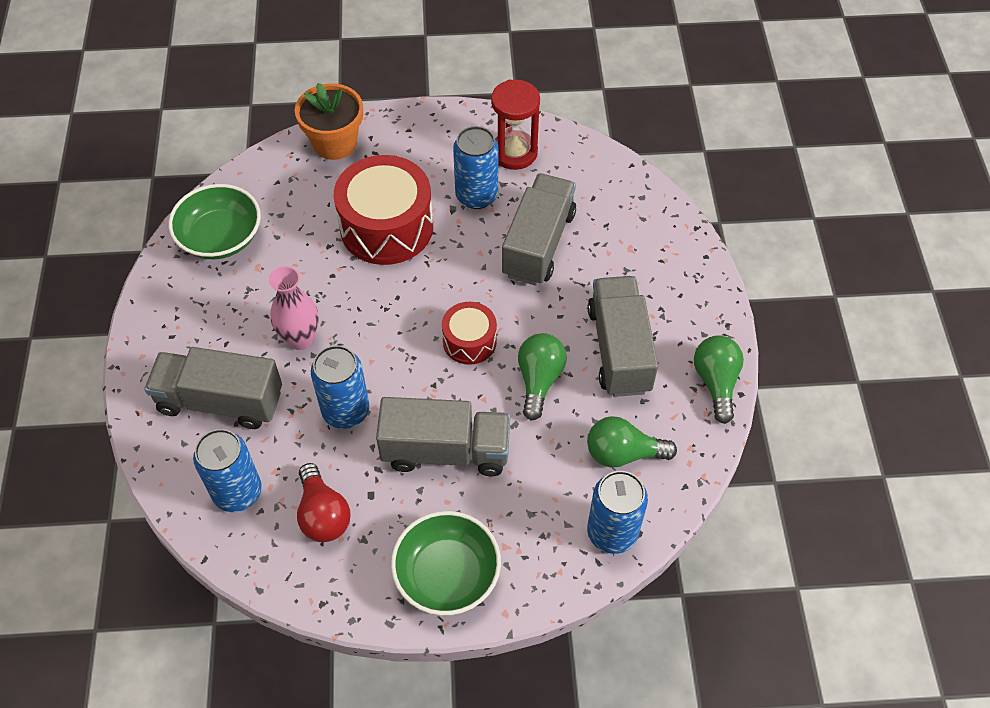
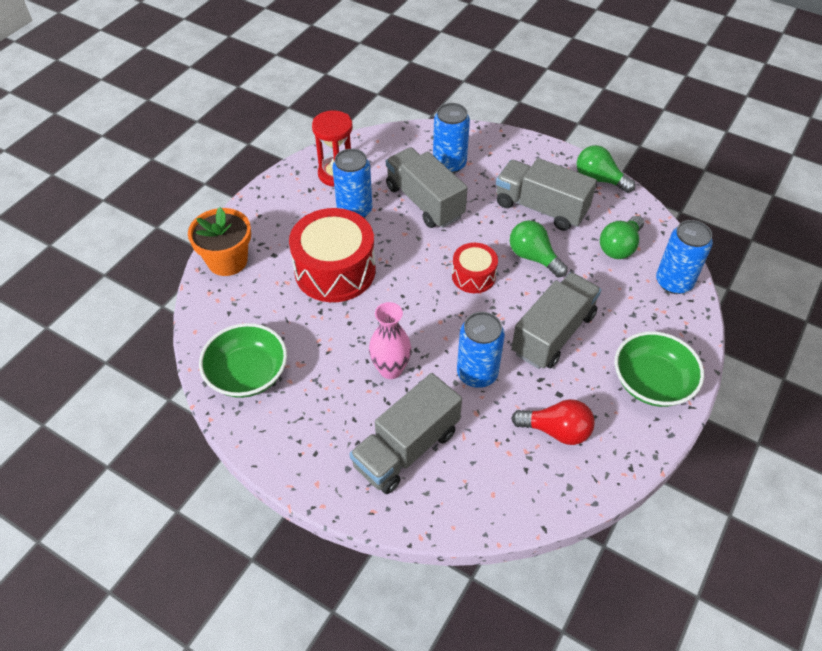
camera: 55 degrees left, 5 degrees down
blue can [193,429,262,512] -> blue can moved to [433,103,470,173]

